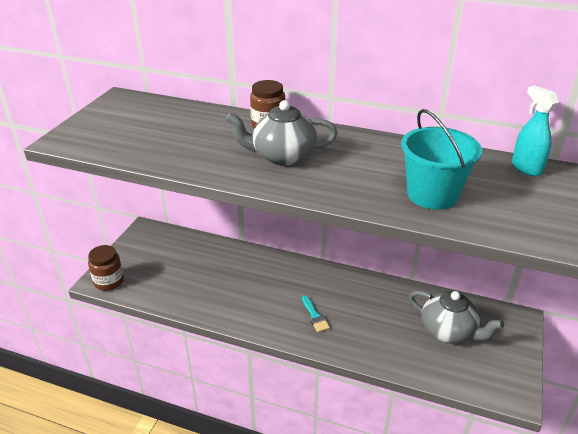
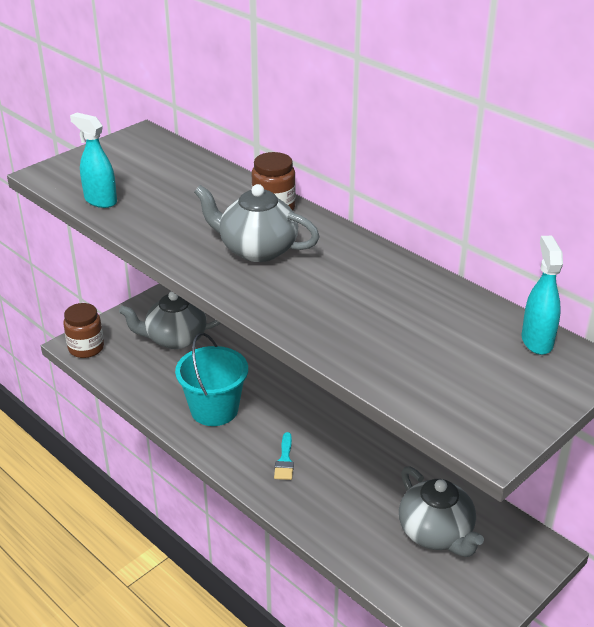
camera: 25 degrees right, 0 degrees up
turquoise bucket [401,109,482,210] -> turquoise bucket moved to [175,333,248,426]
none -> turquoise spray bottle [70,113,117,208]
none -> grey teapot [119,291,220,349]

